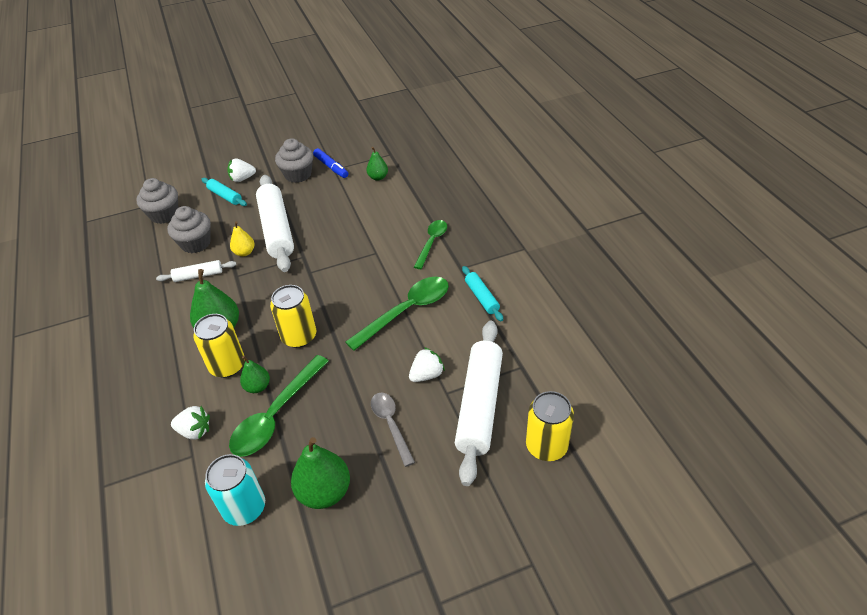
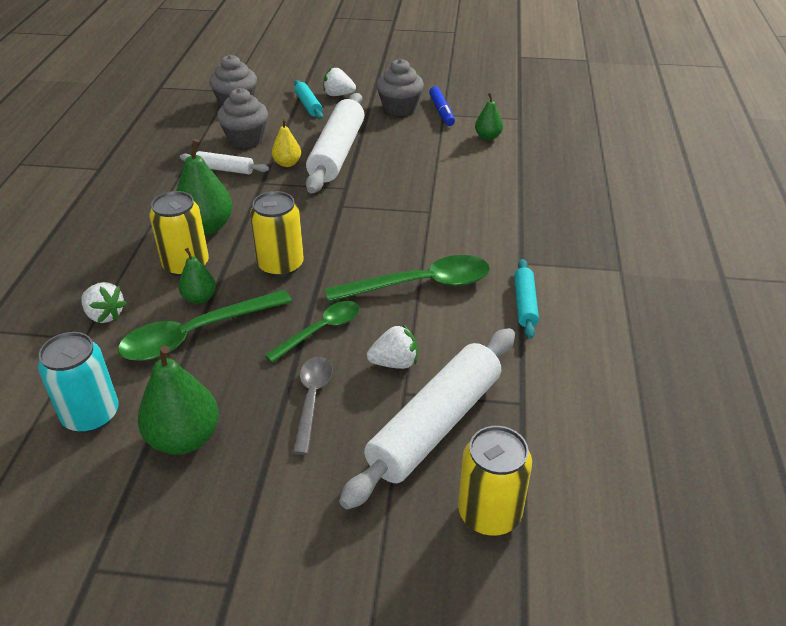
camera: 25 degrees right, 5 degrees down
green spoon [414,220,447,269] -> green spoon moved to [264,301,360,363]

